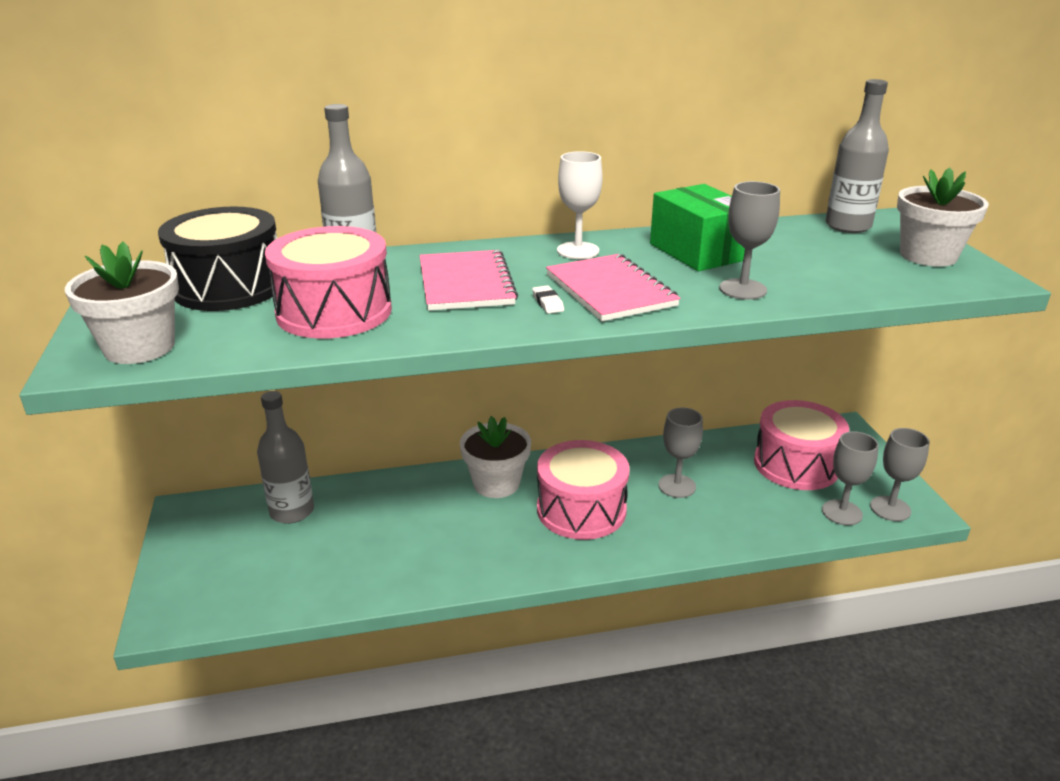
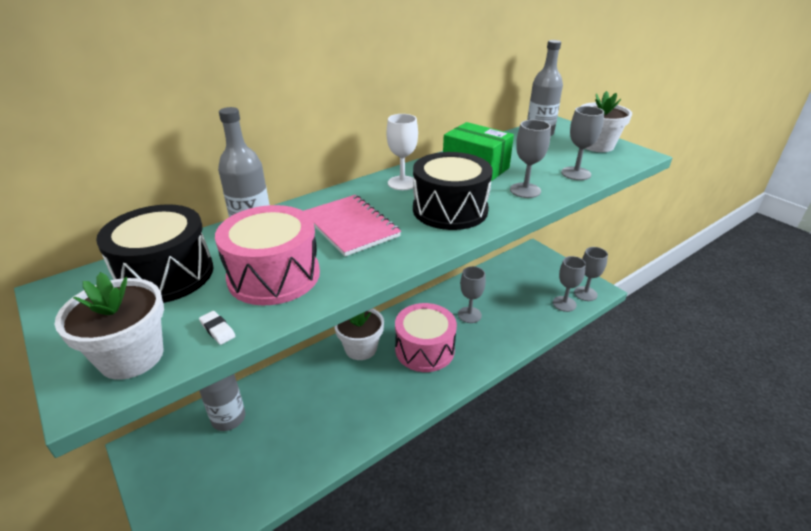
camera: 25 degrees left, 5 degrees up
white eraser [532,285,564,314] -> white eraser moved to [199,311,236,345]
pink notebook [546,254,681,321] -> black drum [413,152,493,230]
pink drum [754,400,849,490] -> none
none -> grey goblet [561,106,604,180]

